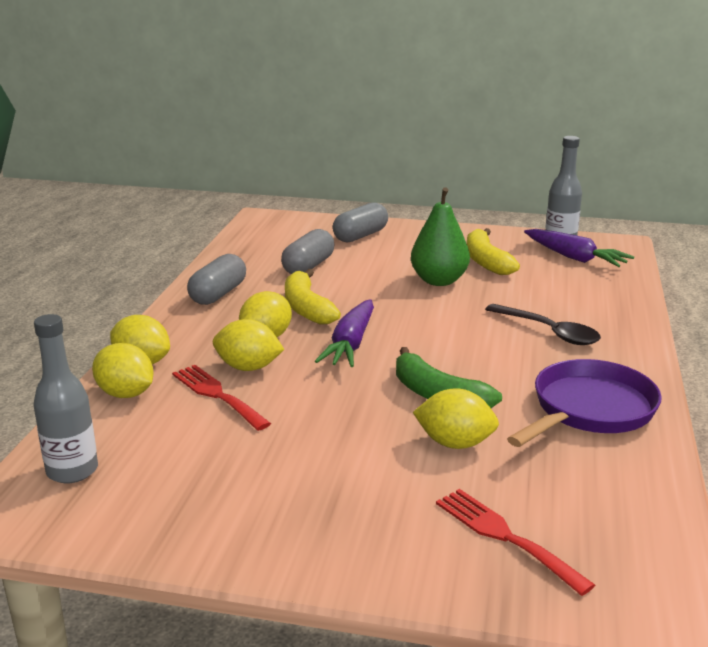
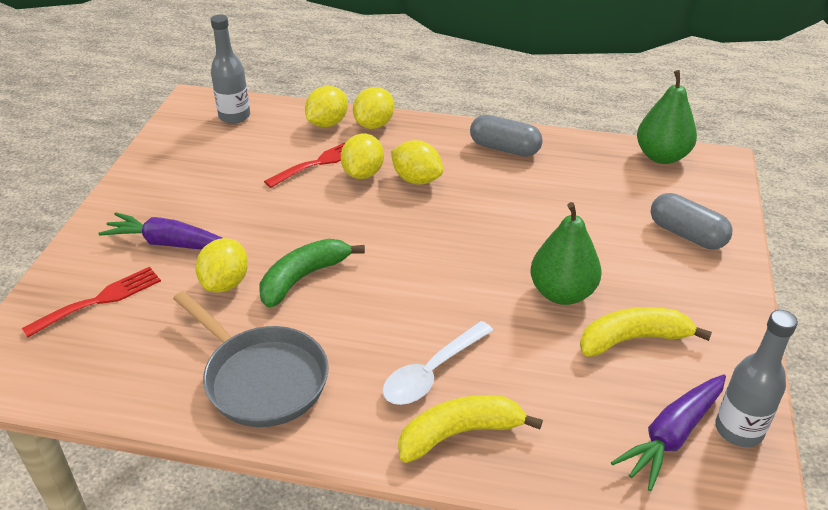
camera: 90 degrees right, 15 degrees up
grey capsule [281,229,334,274] -> none
yellow banana [285,269,341,325] -> yellow banana moved to [398,395,543,463]
purple carrot [315,299,374,367] -> purple carrot moved to [98,212,222,249]
black spoon [485,304,601,345] -> white spoon [382,321,493,405]
purple pan [507,359,662,447] -> grey pan [173,291,329,427]
none -> green pear [637,70,697,164]

